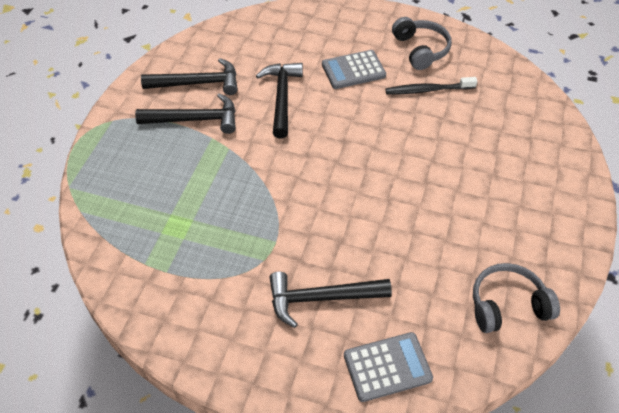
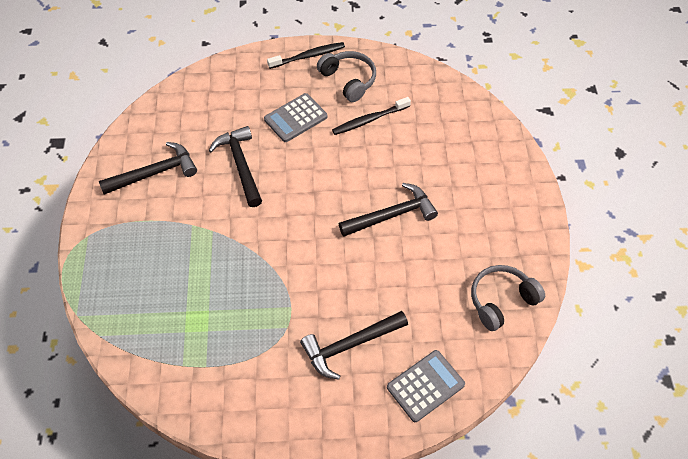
camera: 20 degrees left, 5 degrees up
black hammer [135,93,236,134] -> black hammer moved to [339,183,438,237]
none -> black toothbrush [267,42,345,69]

